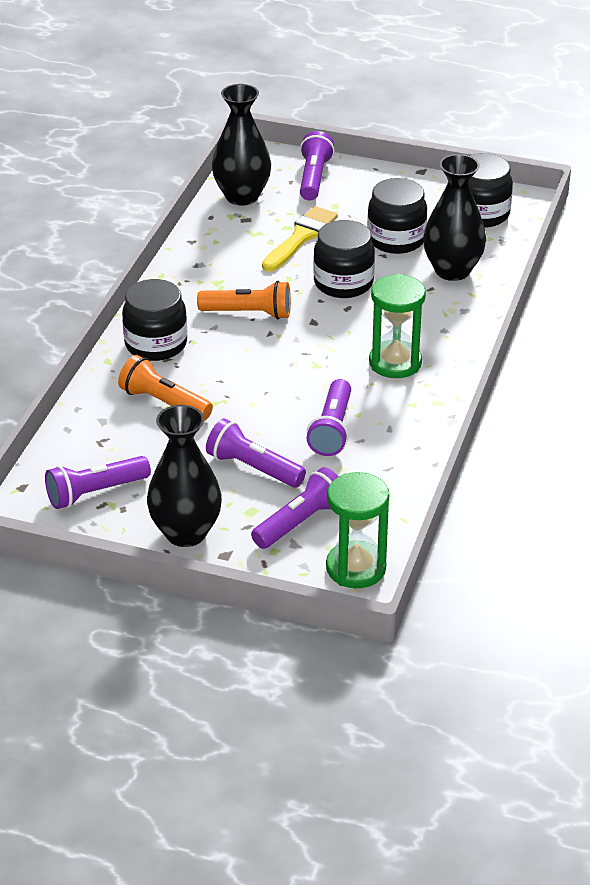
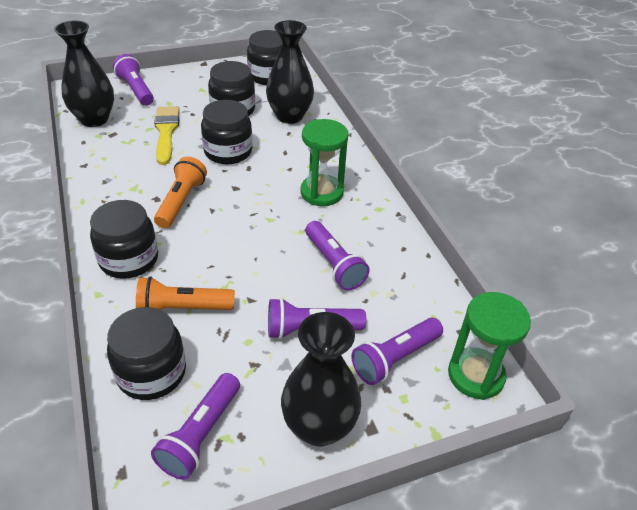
camera: 40 degrees left, 5 degrees up
orange flashlight [197,281,291,319] -> orange flashlight turned 45 degrees counterclockwise [154,156,207,228]
purple flashlight [251,467,339,549] -> purple flashlight turned 135 degrees counterclockwise [351,318,443,385]
none -> black jar [107,307,186,400]

